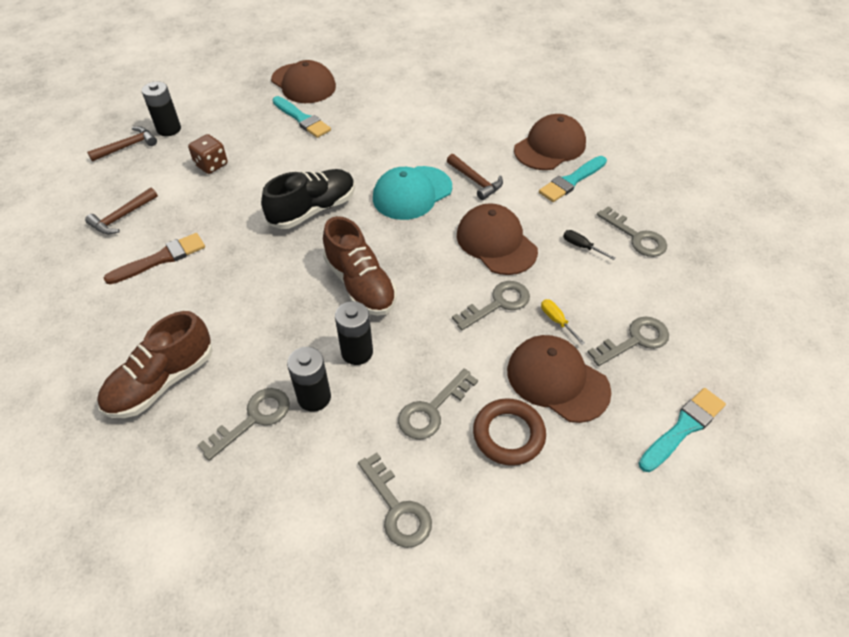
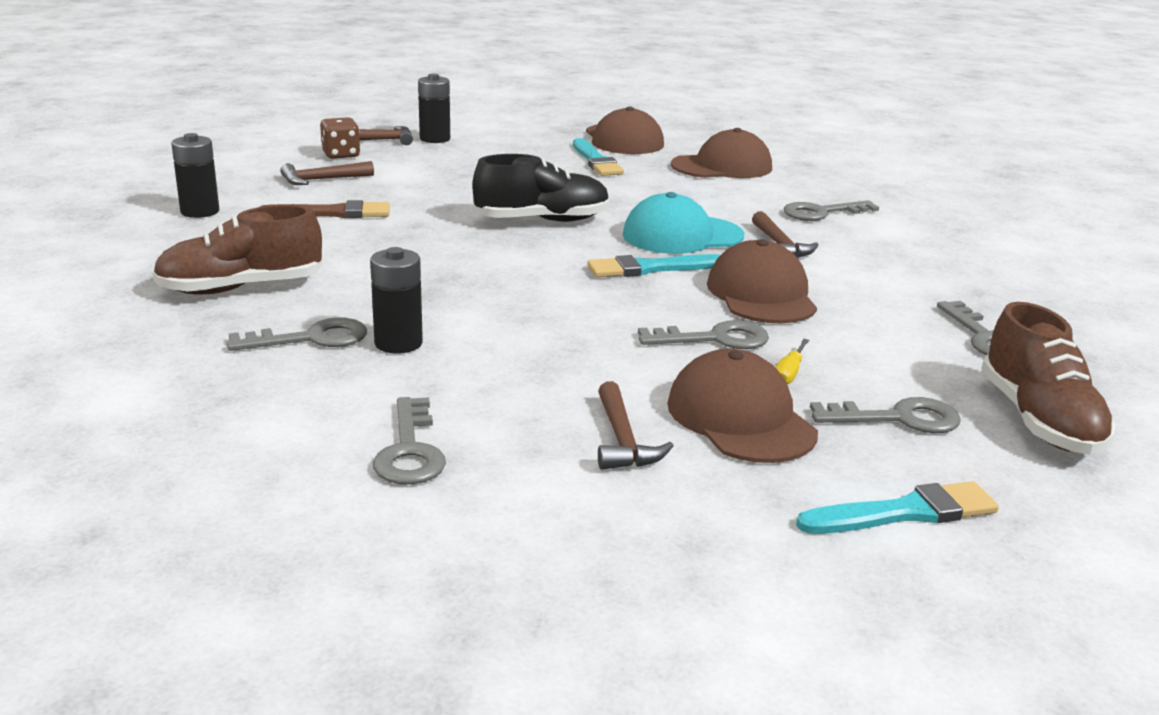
camera: 25 degrees right, 25 degrees down
brown dice [188,134,228,174] -> brown dice moved to [320,117,360,159]
brown shoe [323,216,397,316] -> brown shoe moved to [981,302,1116,455]
black battery [335,301,373,365] -> black battery moved to [171,133,219,218]
grey key [398,369,478,440] -> grey key moved to [784,200,879,221]
brown ring [473,398,546,466] -> brown hammer [598,381,674,470]
brown cap [514,114,586,170] -> brown cap moved to [671,128,772,178]
turquoise brush [539,156,607,202] -> turquoise brush moved to [587,254,720,277]
yellow screwdriver [541,299,585,345] -> yellow screwdriver turned 150 degrees counterclockwise [775,339,809,384]
black screwdriver [563,230,616,260] -> none

